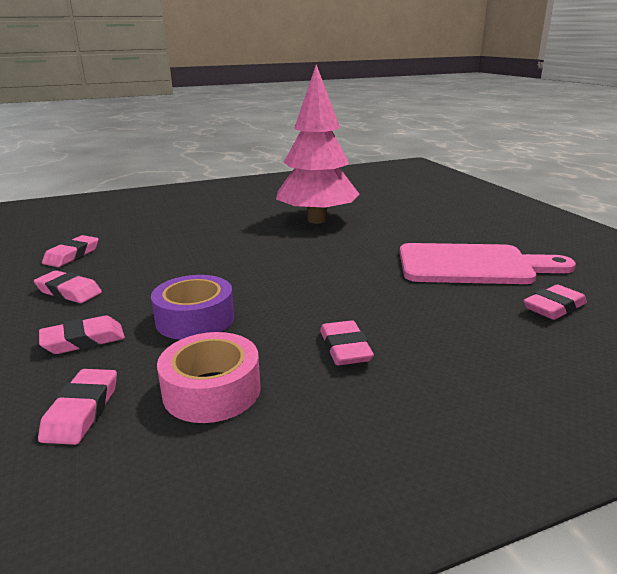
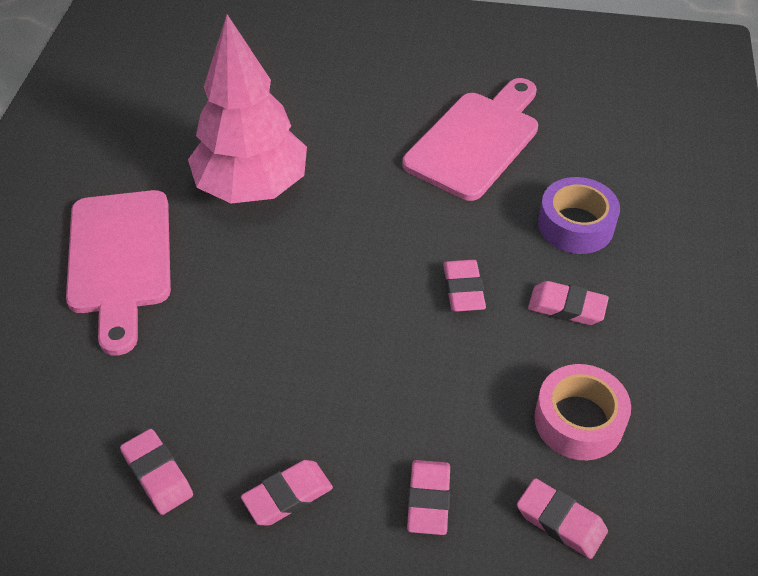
camera: 60 degrees left, 25 degrees up
purple tape [151,275,234,340] -> purple tape moved to [538,177,620,254]
pink eraser [523,284,587,320] -> pink eraser moved to [443,260,486,312]
none -> pink cutting board [66,190,171,356]

